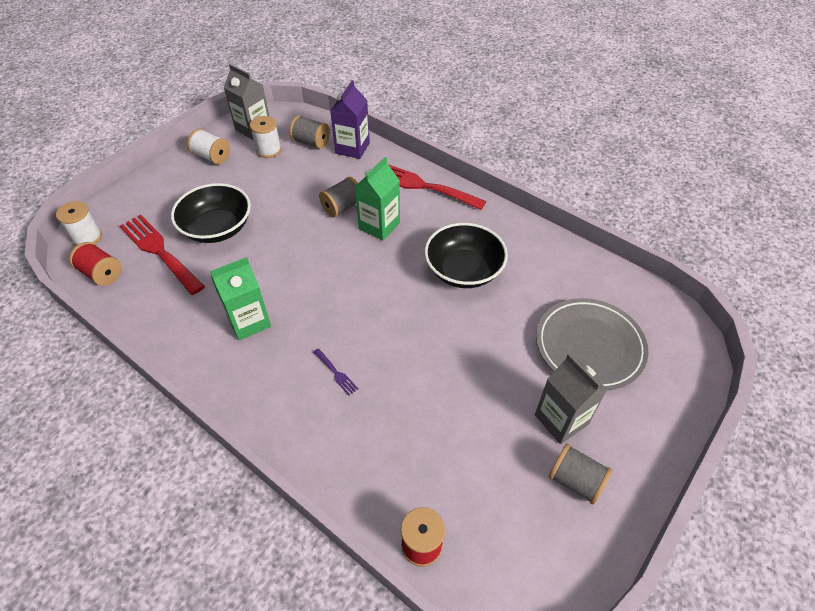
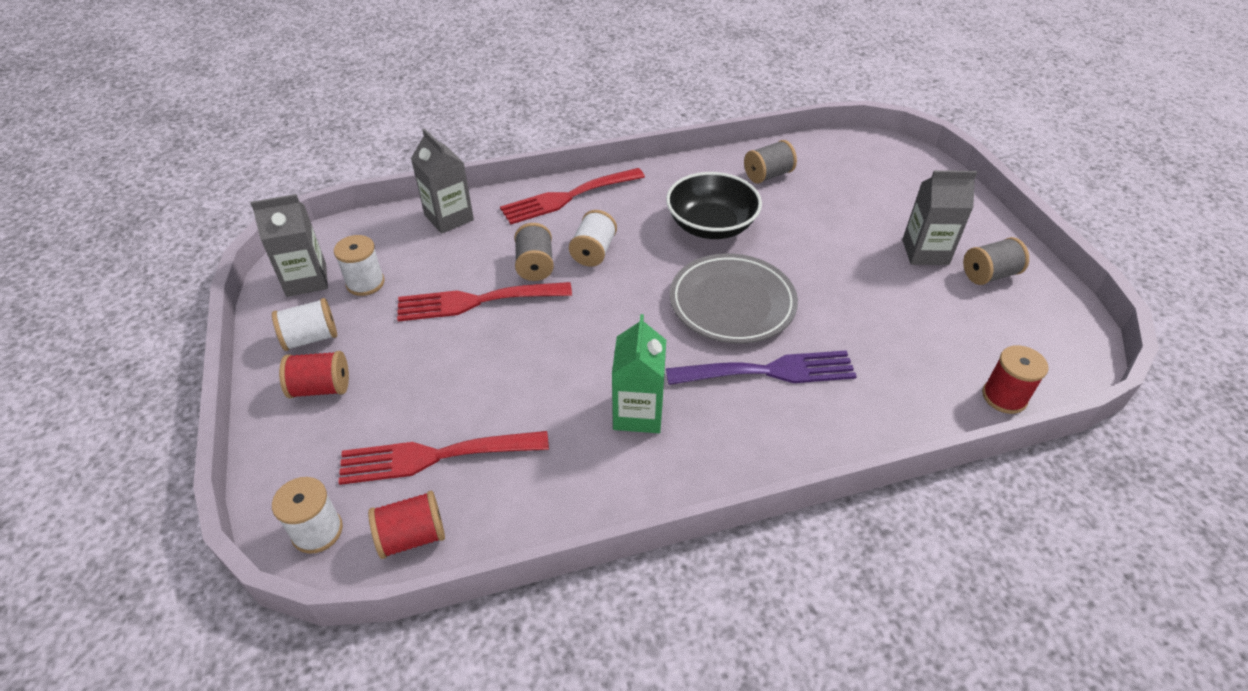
camera: 55 degrees left, 5 degrees down
black bowl [171,183,251,243] -> none
grey spool [289,115,330,149] -> grey spool moved to [744,140,797,184]
purple fork [313,348,358,396] -> purple fork [666,350,857,385], size x2.40
purple carton [330,80,370,159] -> grey carton [411,128,474,234]
green carton [355,157,400,241] -> white spool [569,210,617,267]
grey plate [536,298,648,390] -> grey plate moved to [670,253,798,344]
none -> red spool [279,351,349,398]
none -> red fork [397,282,572,321]

